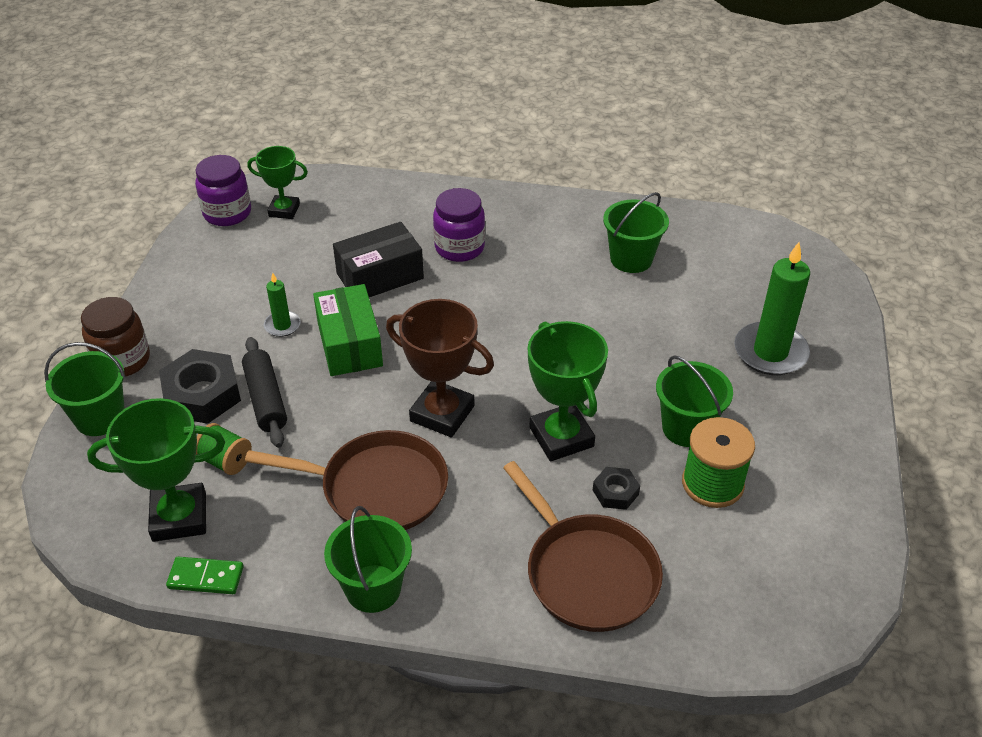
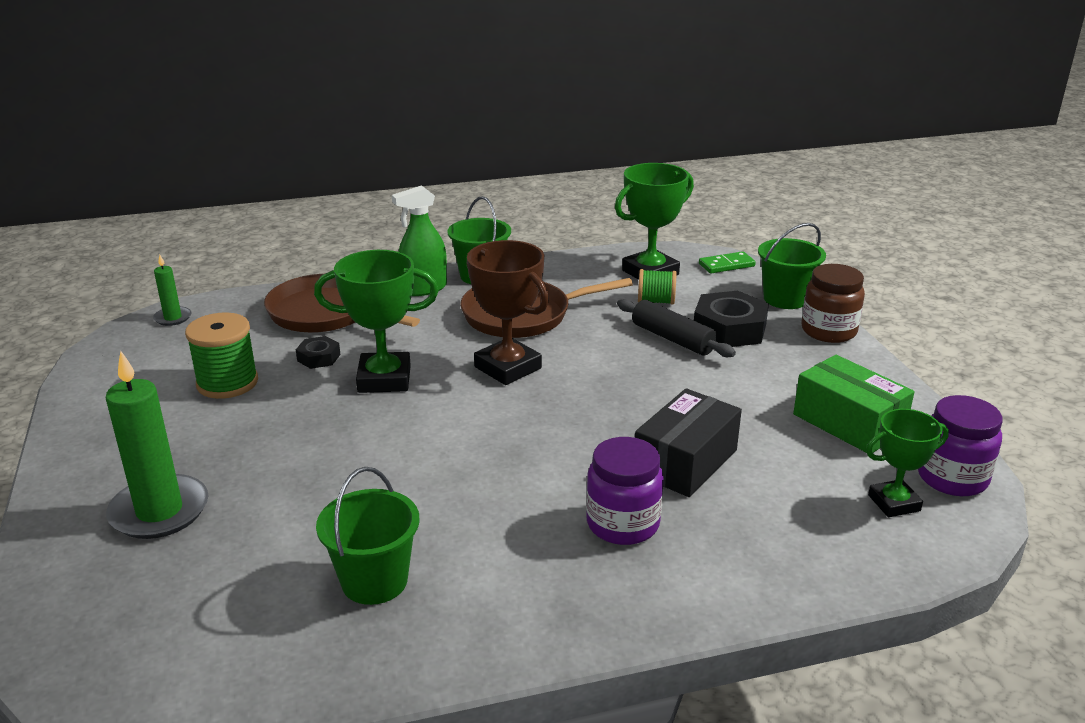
camera: 155 degrees right, 15 degrees down
green domino [166,557,244,594] -> green domino moved to [699,251,756,273]
green candle [264,273,301,337] -> green candle moved to [153,255,191,326]
green box [313,284,383,376] -> green box moved to [793,355,914,453]
brown trophy [386,299,494,437] -> brown trophy turned 45 degrees clockwise [467,240,549,385]
green trophy [528,321,608,461] -> green trophy turned 45 degrees counterclockwise [314,250,439,393]
green bucket [656,355,733,447] -> none
none -> green spray bottle [392,185,447,296]

